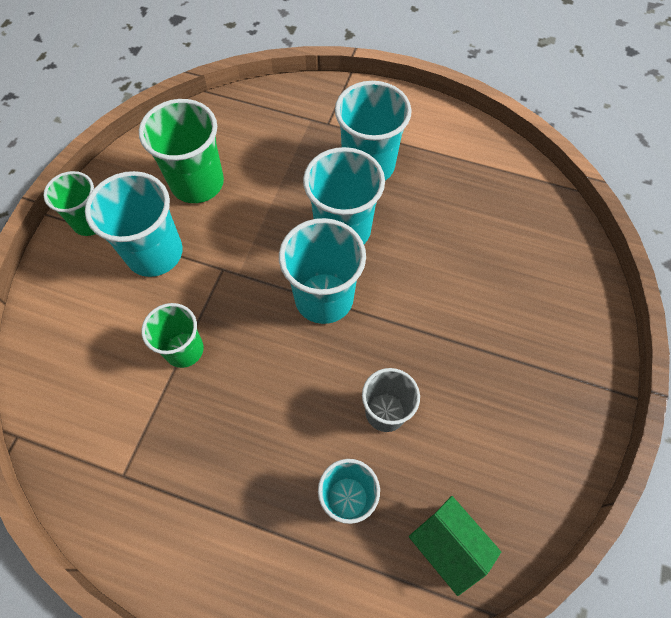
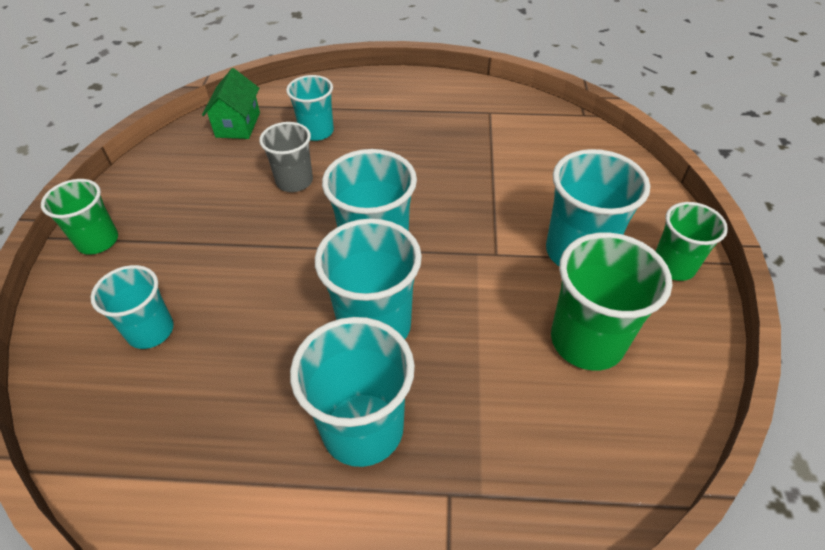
camera: 165 degrees right, 15 degrees down
green cup [142,303,204,368] -> green cup moved to [41,179,118,255]
green house [409,496,501,596] -> green house turned 60 degrees clockwise [202,68,260,139]
none -> turquoise cup [90,265,174,349]

